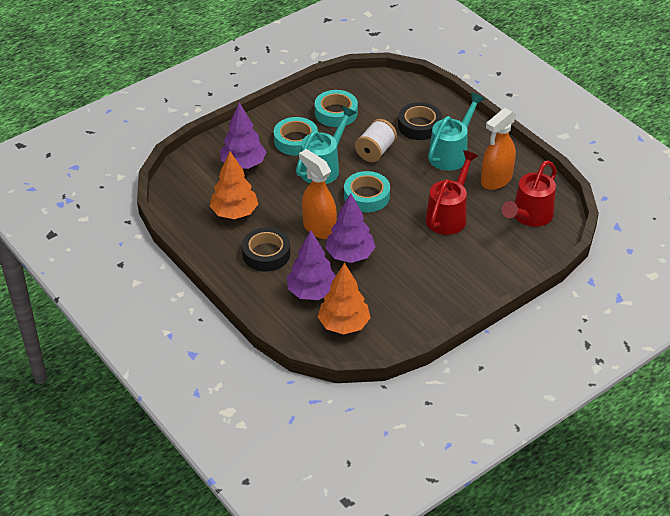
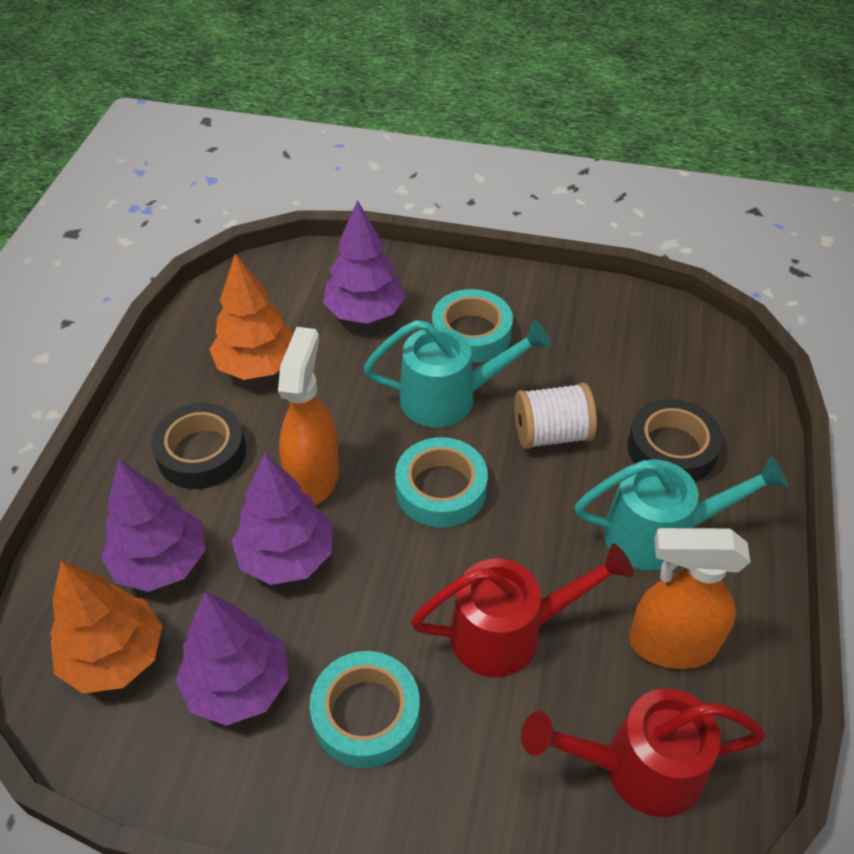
camera: 50 degrees right, 5 degrees up
turquoise tape [315,90,358,127] -> turquoise tape moved to [310,651,420,768]
none -> purple tree [175,592,289,726]

